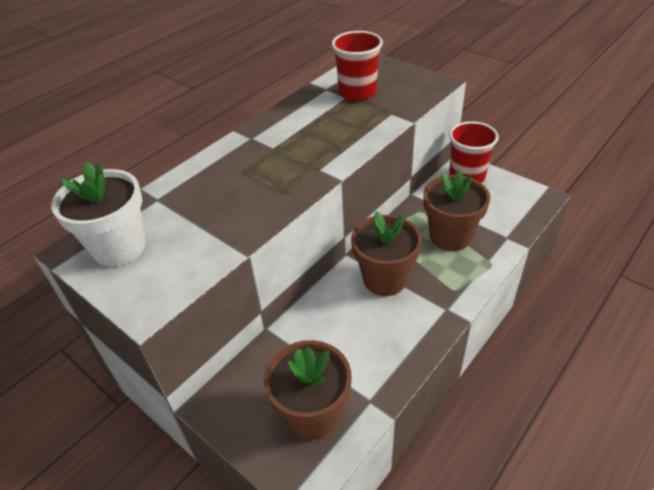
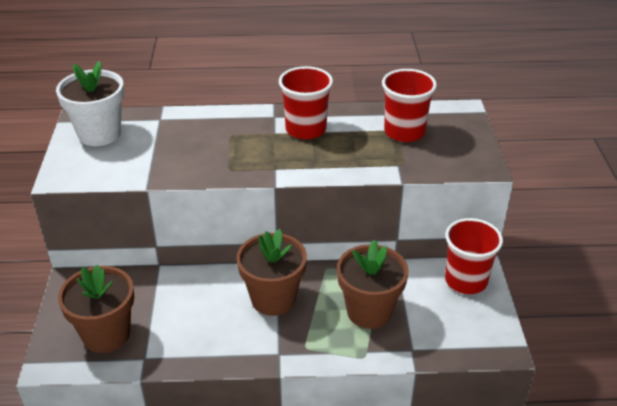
camera: 45 degrees right, 5 degrees down
none -> red cup [279,66,333,139]

